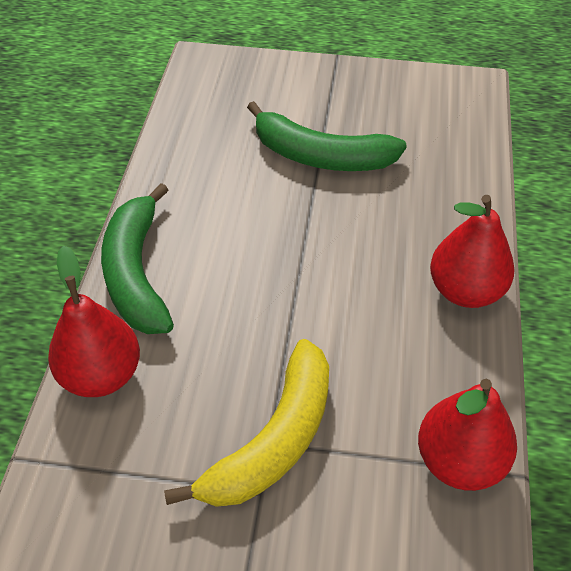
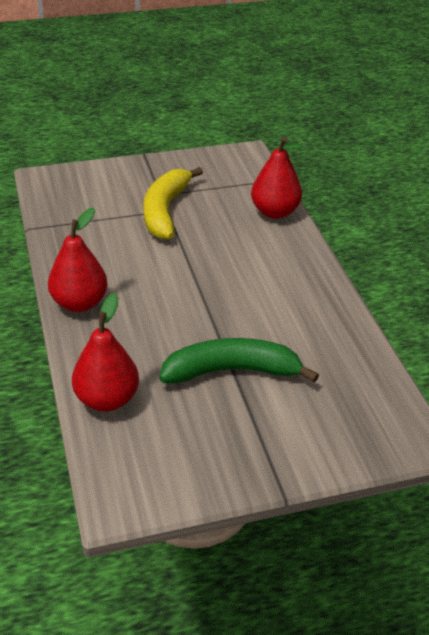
camera: 155 degrees right, 10 degrees down
green banana [101,183,174,334] -> none
red pear [418,379,517,491] -> red pear moved to [72,293,139,412]

